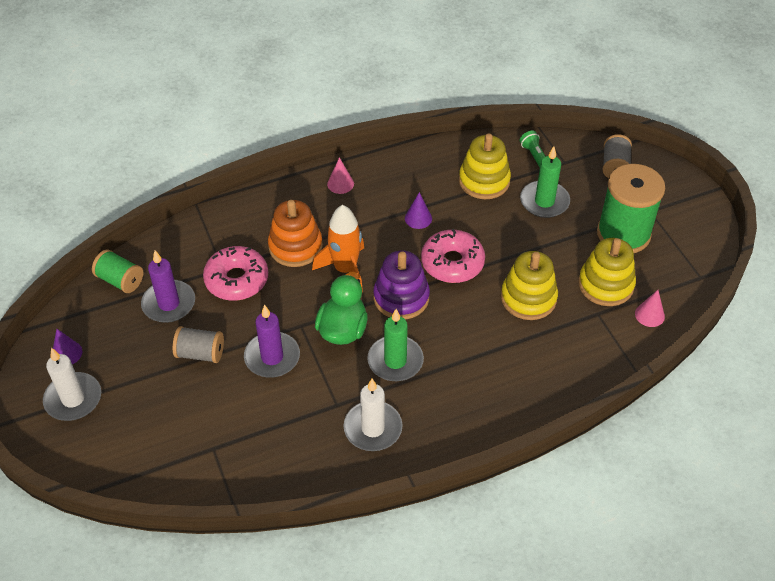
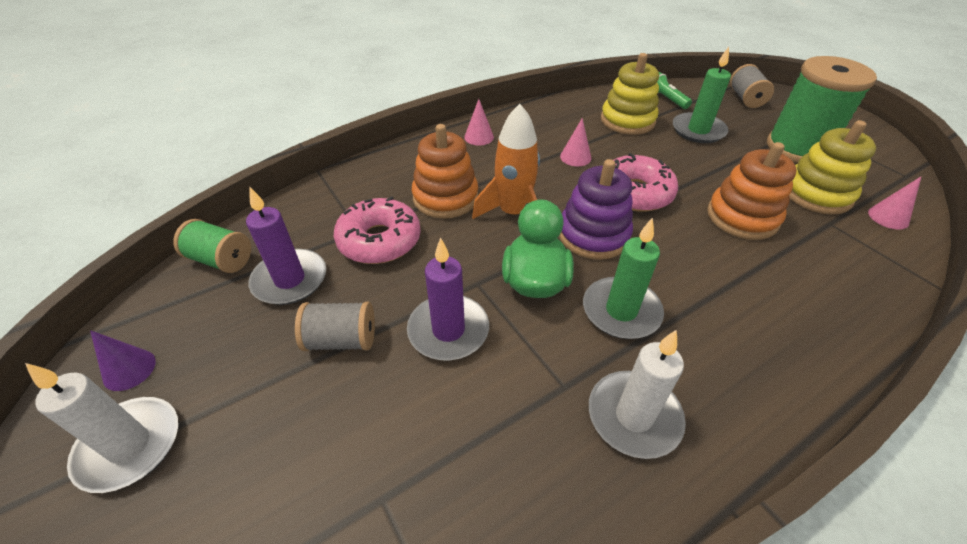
camera: 10 degrees left, 5 degrees down
purple cone [405,192,432,229] -> pink cone [560,118,591,166]
yellow stacking toy [501,251,558,320] -> orange stacking toy [707,142,796,240]

